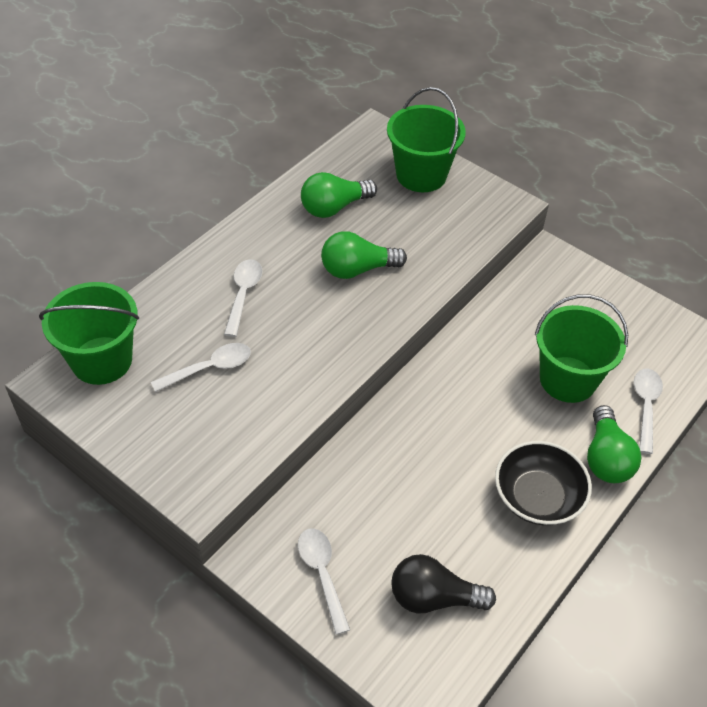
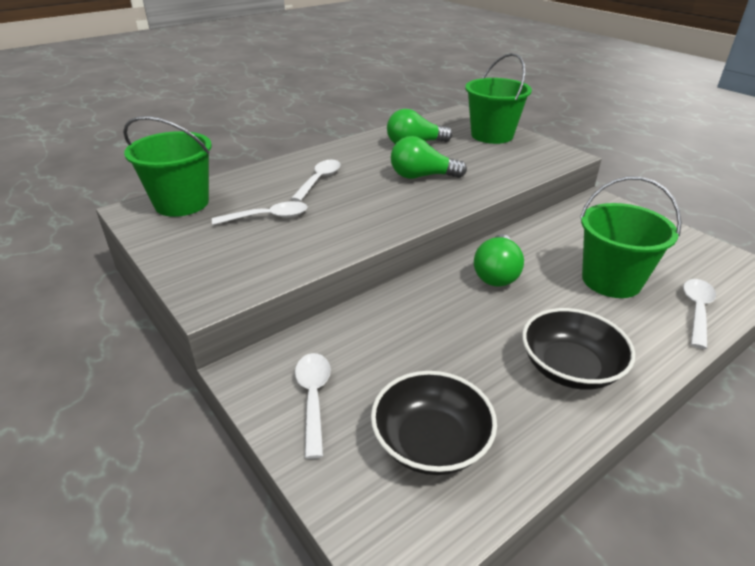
camera: 15 degrees right, 15 degrees down
black light bulb [391,554,496,614] -> black bowl [371,371,497,475]
green light bulb [587,405,641,483] -> green light bulb moved to [474,234,524,287]

